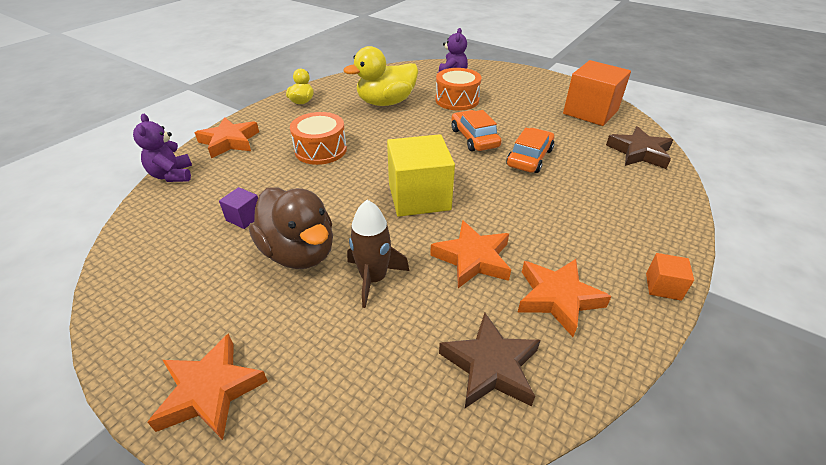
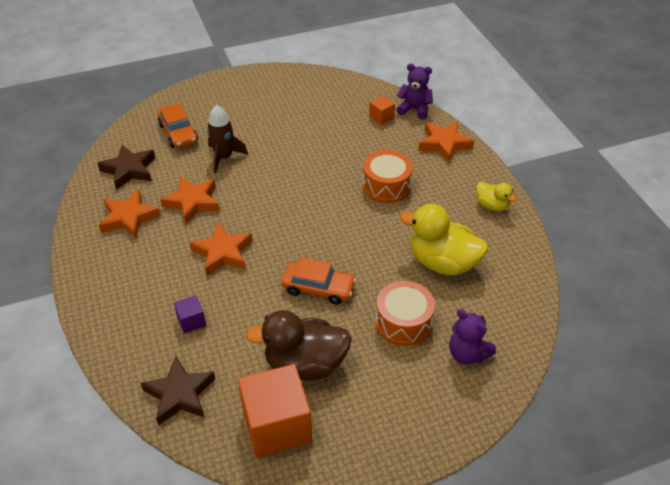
camera: 125 degrees right, 5 degrees up
orange star [147,333,268,440] -> orange star moved to [189,223,253,276]
purple cube [219,187,258,229] -> purple cube moved to [174,295,206,334]
brown duck [249,187,333,269] -> brown duck moved to [246,310,352,381]
yellow duck [344,46,418,106] -> yellow duck turned 75 degrees counterclockwise [400,204,488,275]
yellow cube [387,134,455,217] -> none
orange car [506,128,554,173] -> orange car moved to [157,103,198,148]
orange cube [646,253,694,301] -> orange cube moved to [369,95,395,125]

